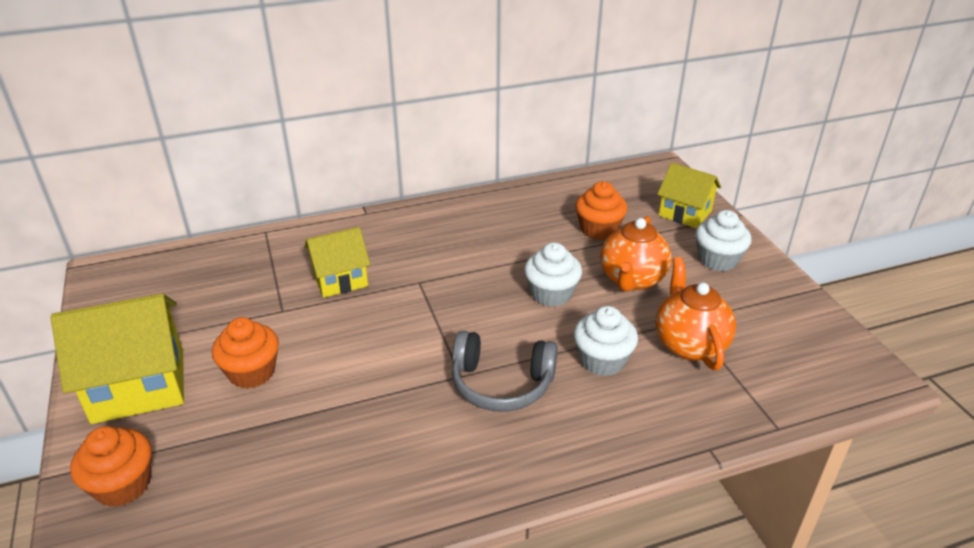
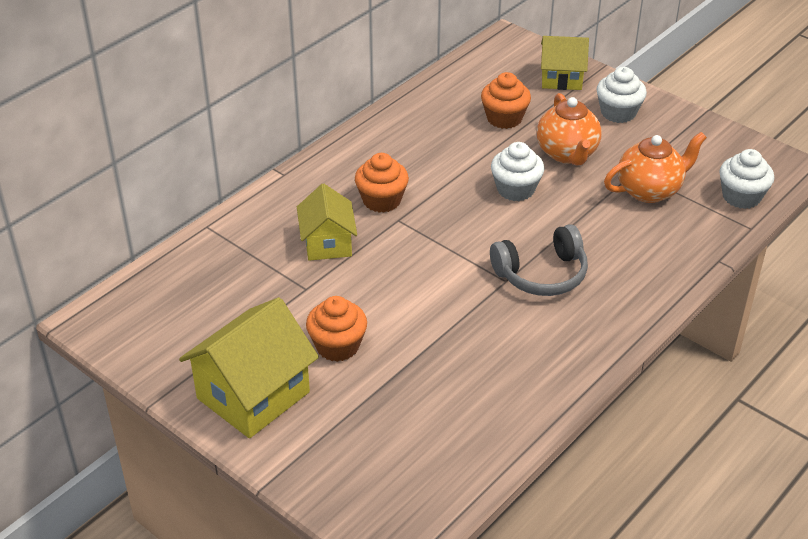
camera: 30 degrees left, 5 degrees up
orange cupcake [70,426,152,507] -> orange cupcake moved to [355,153,409,213]
yellow house [304,227,370,298] -> yellow house turned 45 degrees counterclockwise [297,184,357,261]
white cupcake [574,306,638,376] -> white cupcake moved to [719,149,774,209]
orange teapot [656,257,736,370] -> orange teapot turned 105 degrees clockwise [604,132,707,203]

